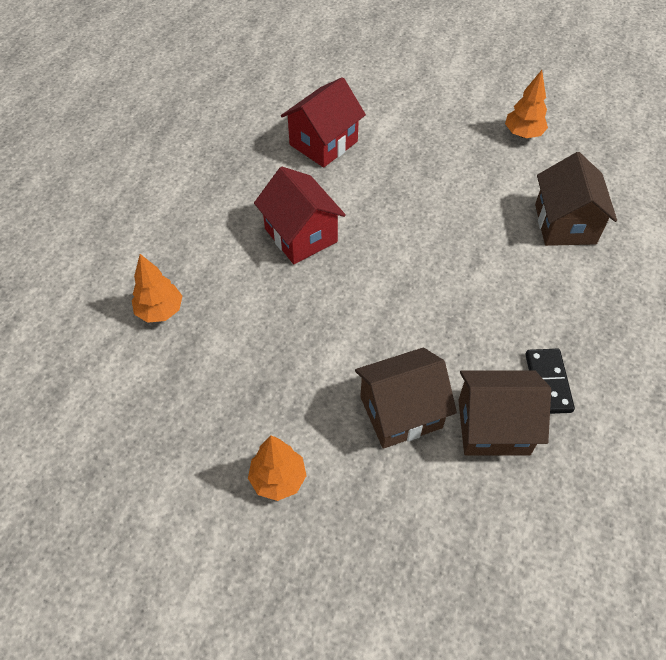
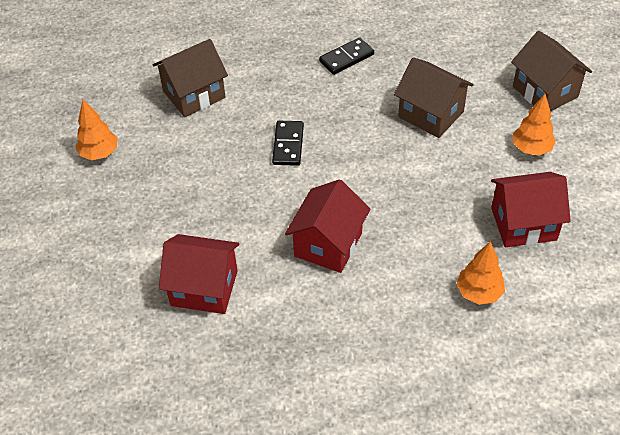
camera: 120 degrees left, 5 degrees down
brown house [458,370,551,456] -> brown house moved to [511,31,592,112]
none -> black domino [272,121,304,166]
none -> red house [491,172,571,247]

